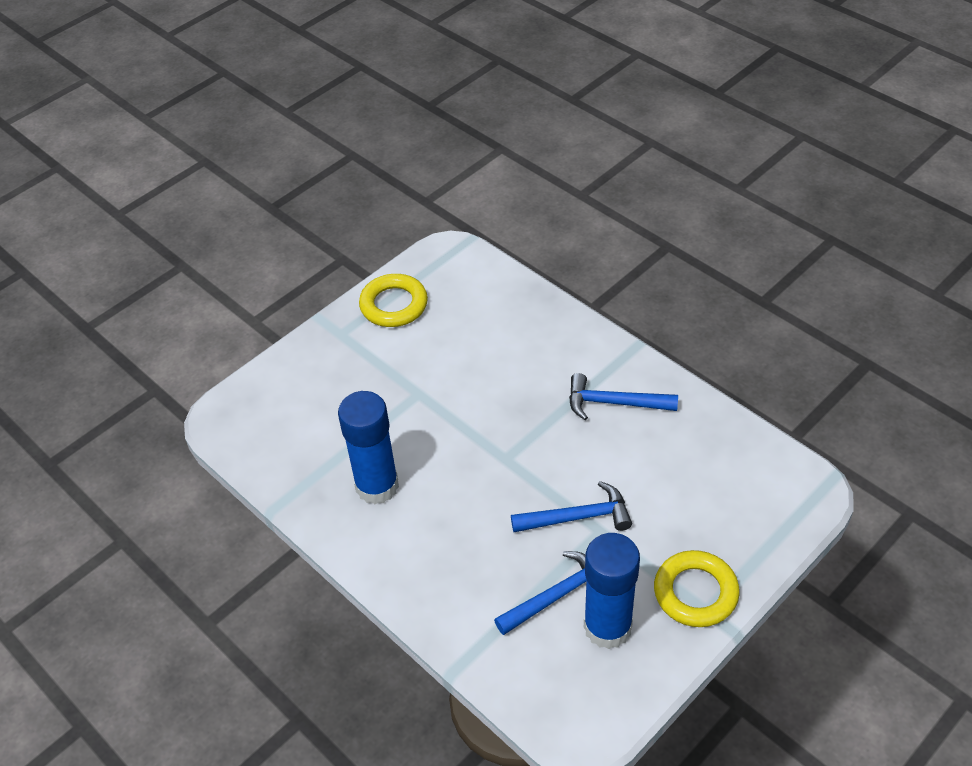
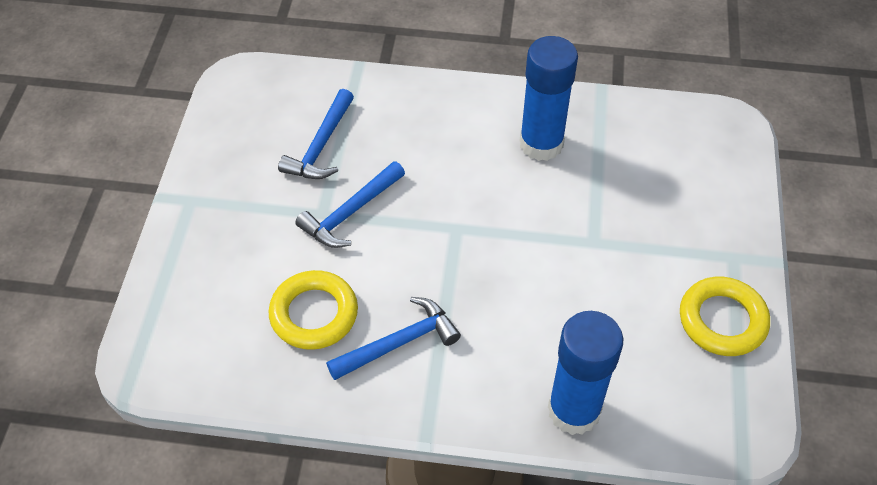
camera: 140 degrees right, 5 degrees up
blue glue stick [584,533,640,649] -> blue glue stick moved to [548,311,623,435]
yellow ring [654,550,740,627] -> yellow ring moved to [269,270,358,350]

